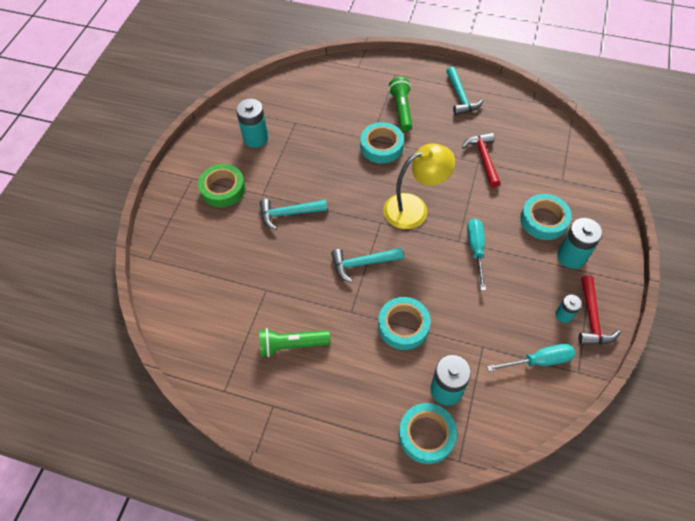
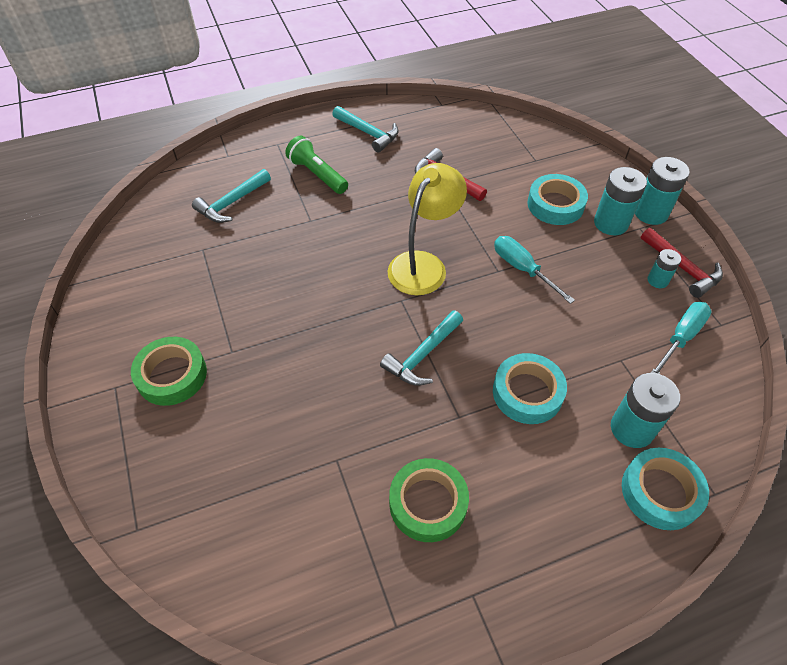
camera: 40 degrees left, 5 degrees down
turquoise battery [236,99,268,148] -> turquoise battery moved to [635,157,690,225]
green flashlight [259,328,330,357] -> green tape [389,458,469,542]
turquoise hammer [260,199,327,230] -> turquoise hammer moved to [192,169,271,223]
turquoise tape [361,122,404,163] -> none

